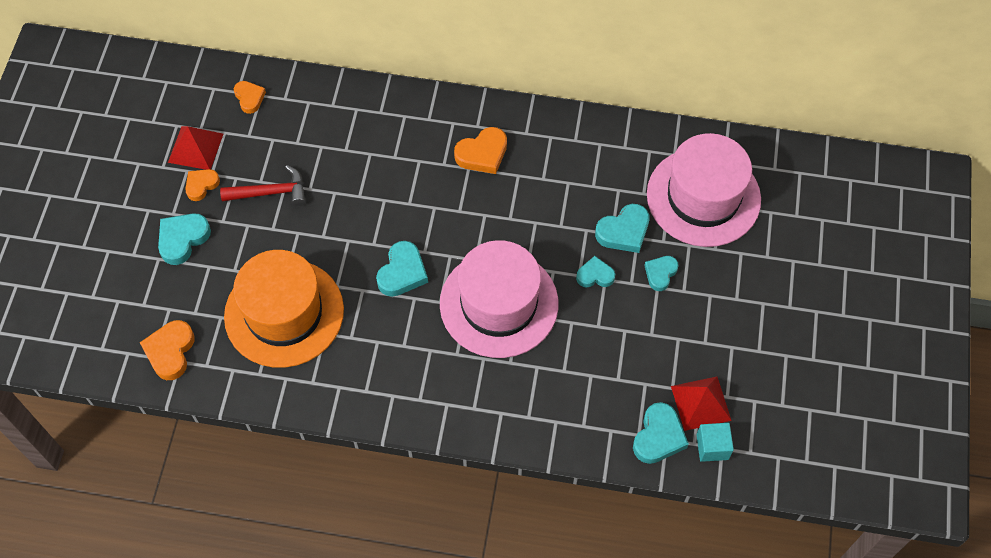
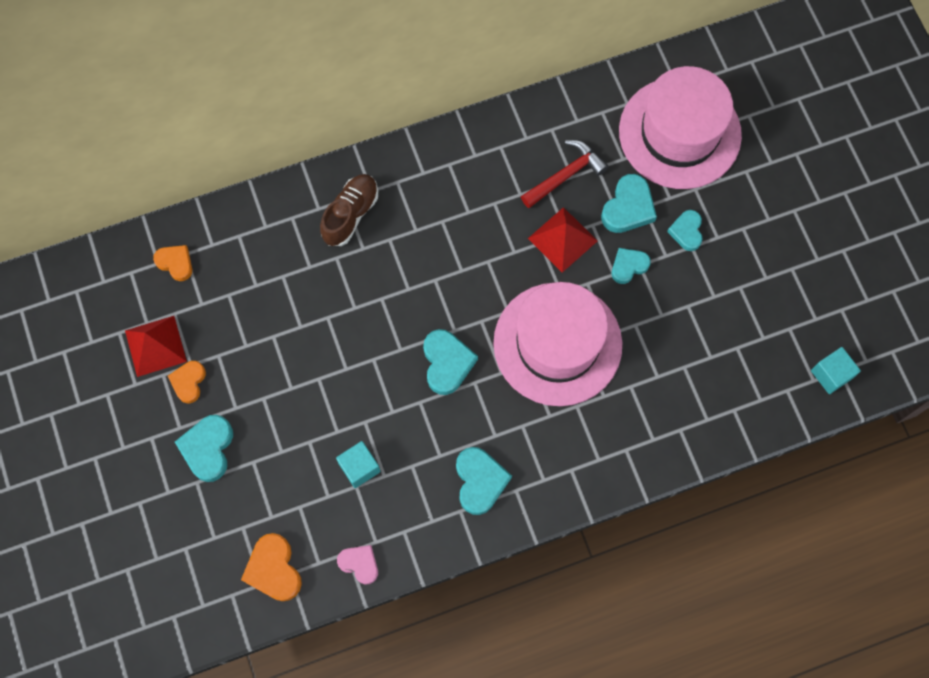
camera: 30 degrees left, 10 degrees up
red hammer [220,165,306,206] -> red hammer moved to [521,140,609,208]
orange hat [224,250,344,368] -> turquoise cube [336,441,381,488]
orange heart [454,127,507,174] -> none
turquoise heart [633,402,689,464] -> turquoise heart moved to [456,447,512,515]
red pyramid [671,376,732,431] -> red pyramid moved to [528,207,597,273]
none -> brown shoe [320,174,378,246]
none -> pink heart [337,545,378,584]

